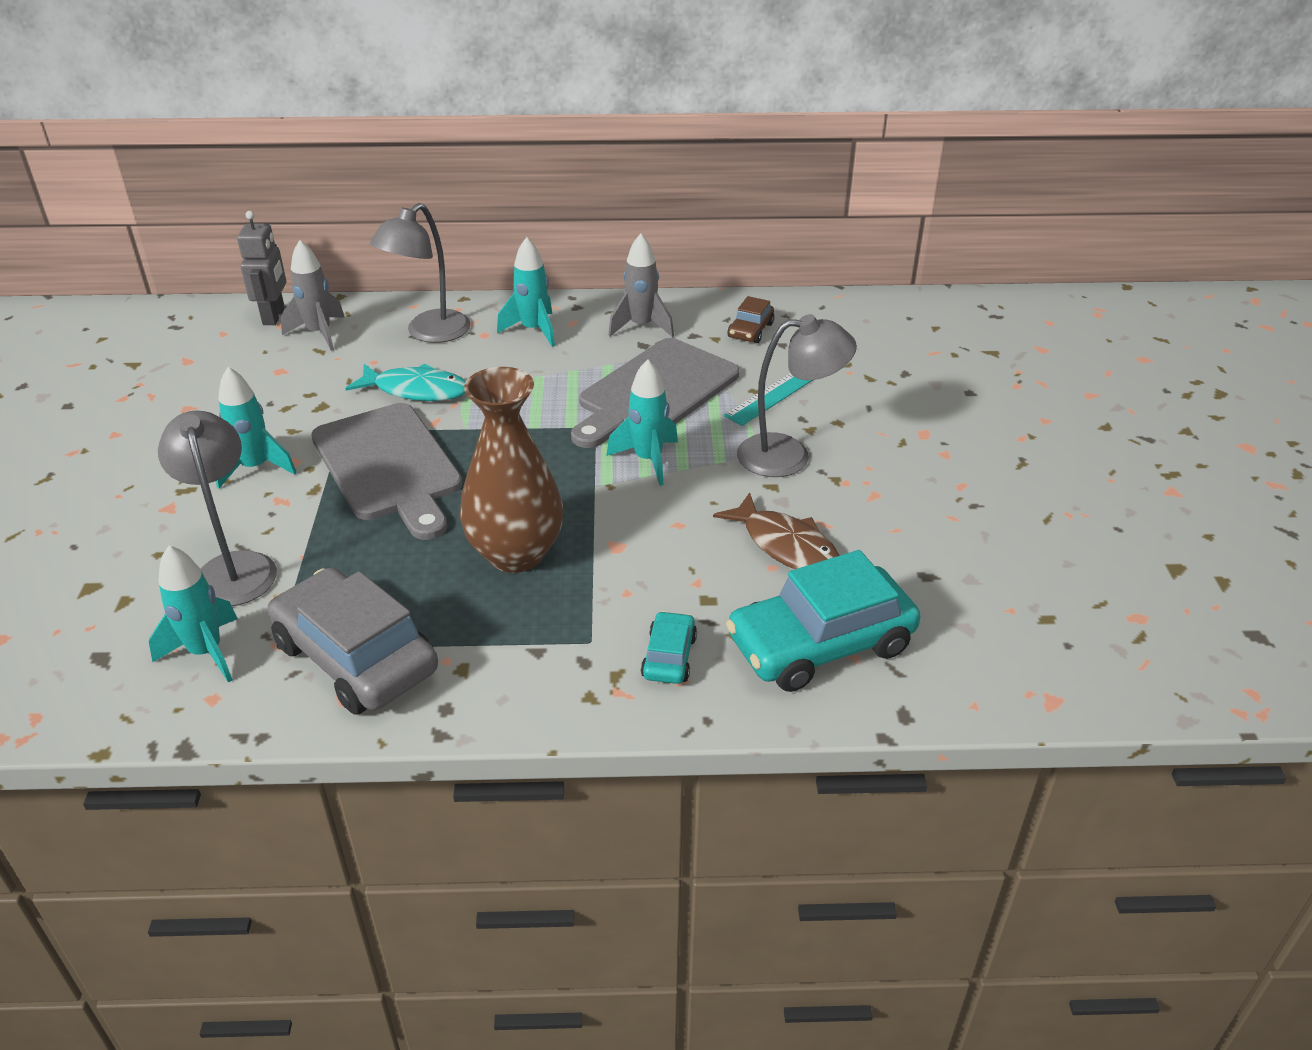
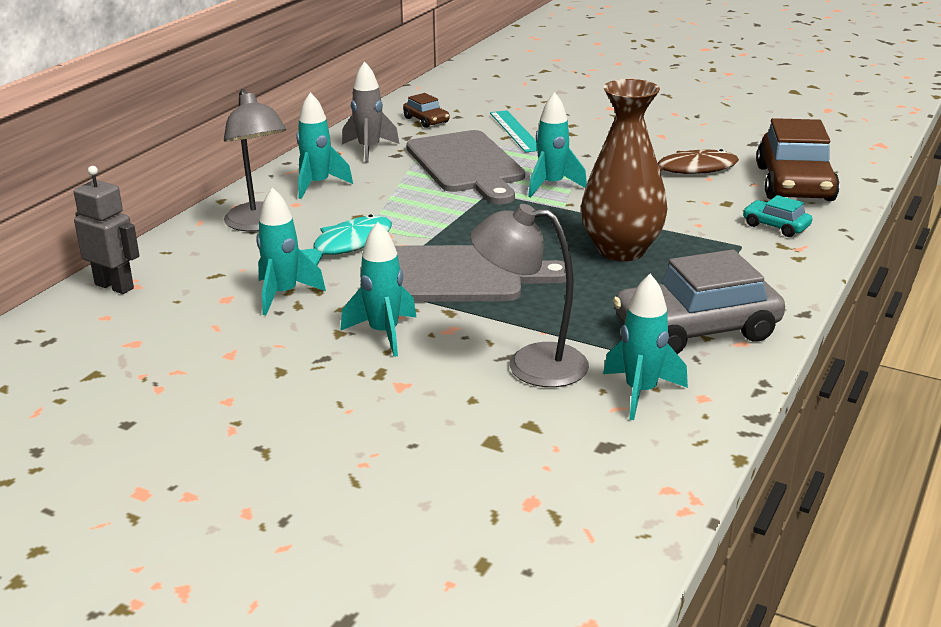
camera: 60 degrees left, 10 degrees down
grey rocket [281,240,345,351] -> none
turquoise car [726,550,920,692] -> brown car [756,118,840,201]
grey lamp [737,314,857,477] -> none
none -> turquoise rocket [256,187,326,315]

